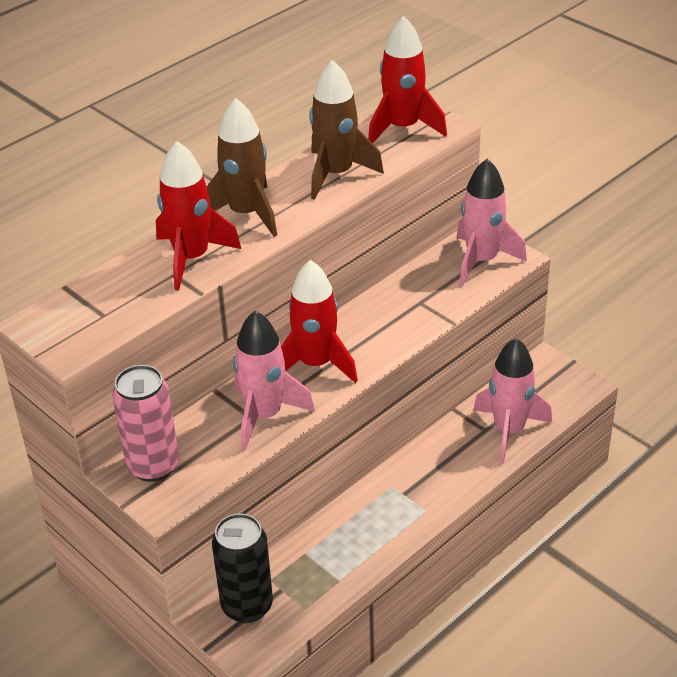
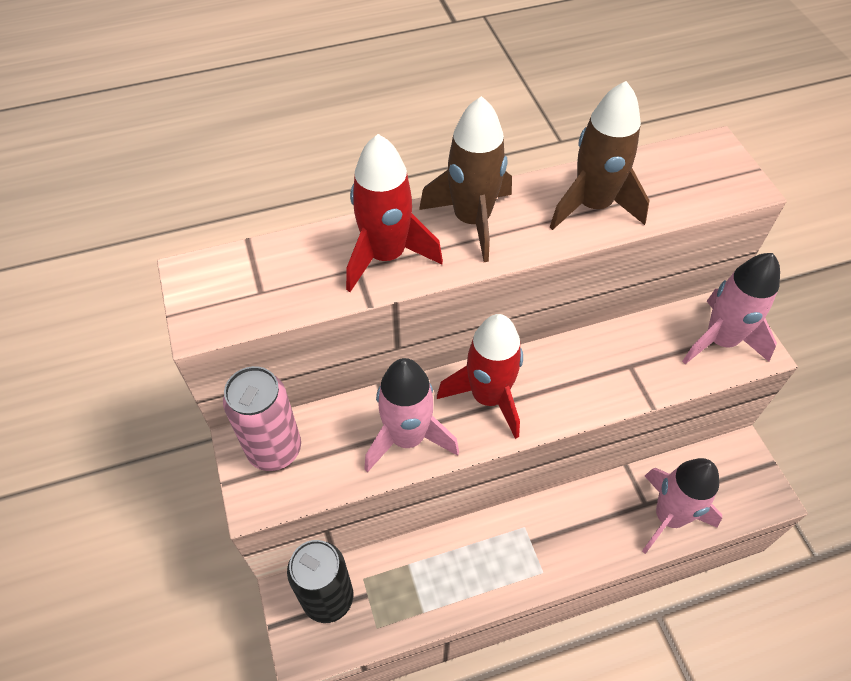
camera: 25 degrees right, 15 degrees up
red rocket [368,16,447,143] -> none

